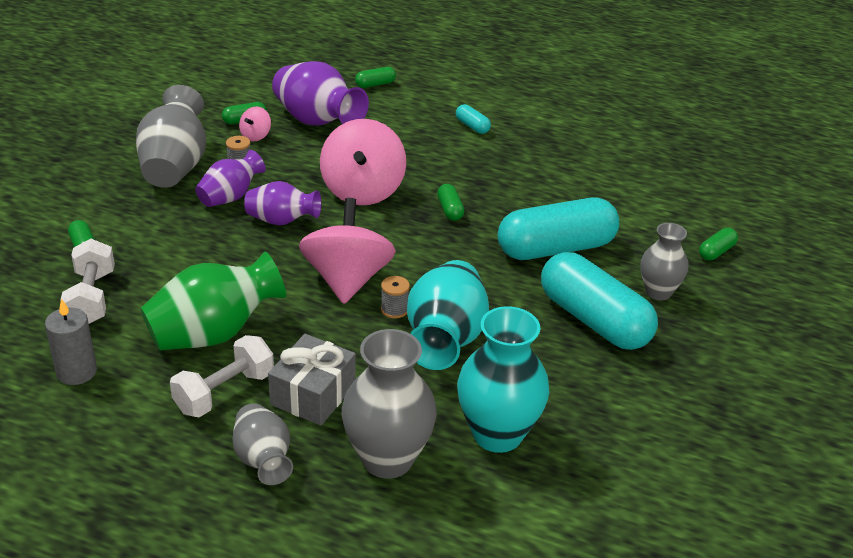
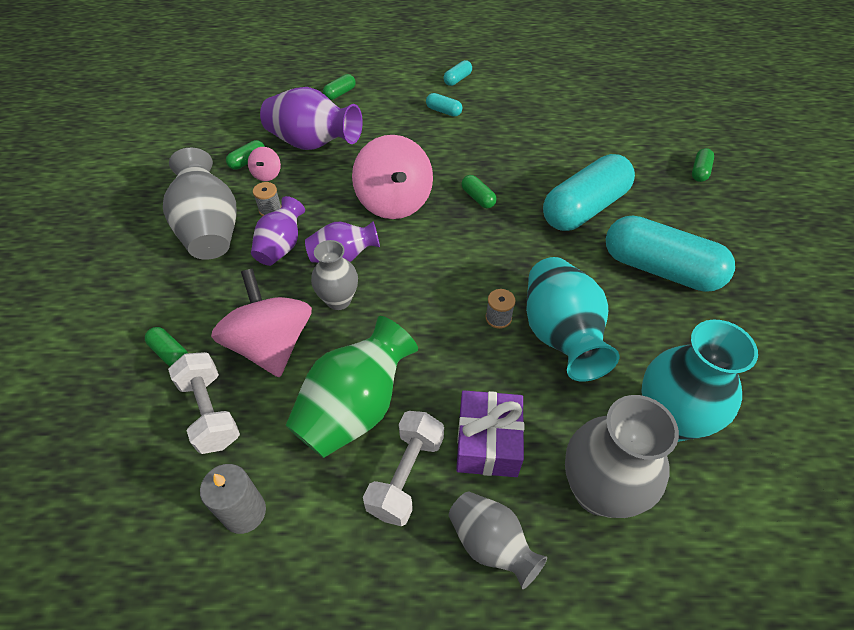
camera: 20 degrees left, 15 degrees up
grey gift [268,334,356,426] -> purple gift [456,390,524,477]
pink spinning top [299,198,396,304] -> pink spinning top moved to [211,269,312,378]
grey vase [640,223,688,300] -> grey vase moved to [311,240,358,310]
none -> turquoise capsule [443,60,472,86]

